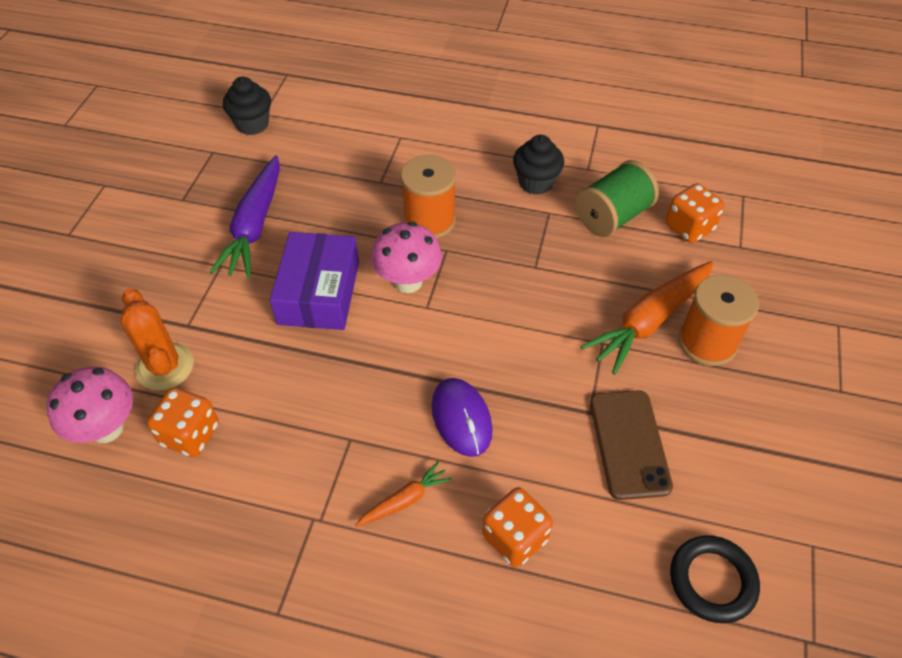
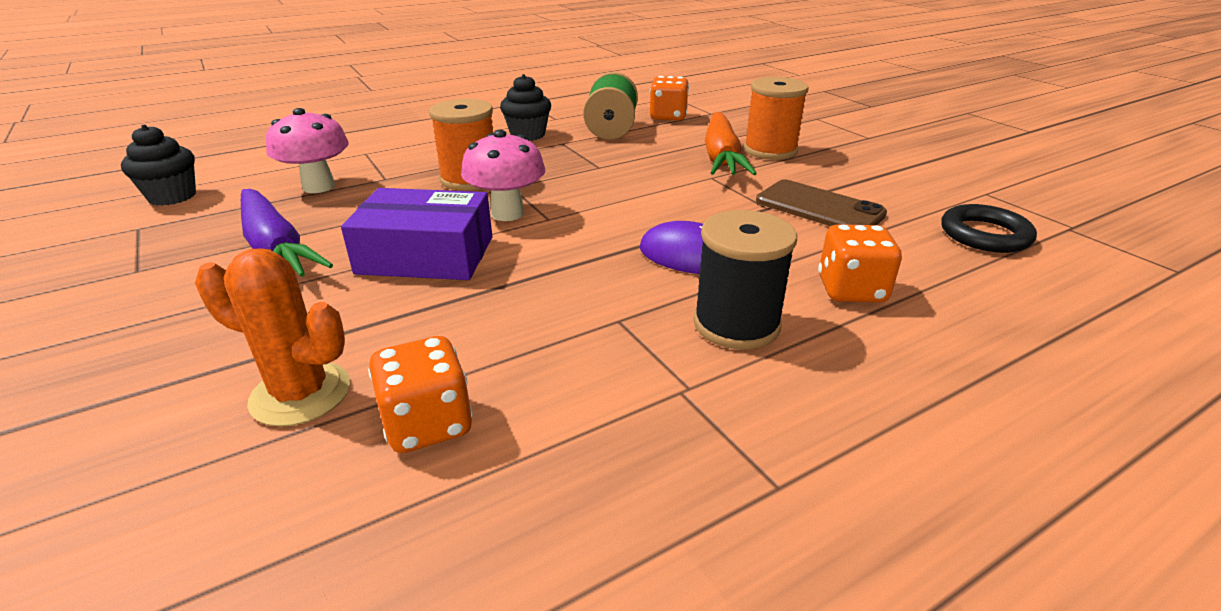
camera: 45 degrees left, 20 degrees down
pink mushroom [46,367,133,443] -> pink mushroom moved to [266,108,349,193]
purple box [270,232,359,330] -> purple box turned 45 degrees counterclockwise [341,188,492,280]
orange carrot [355,461,452,527] -> black spool [694,210,797,350]

